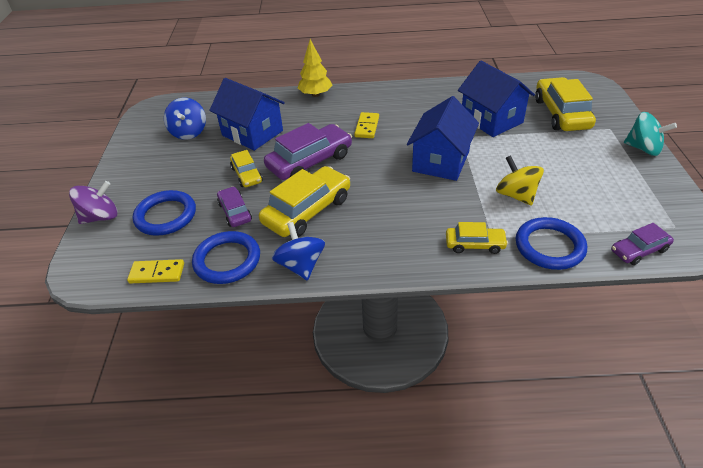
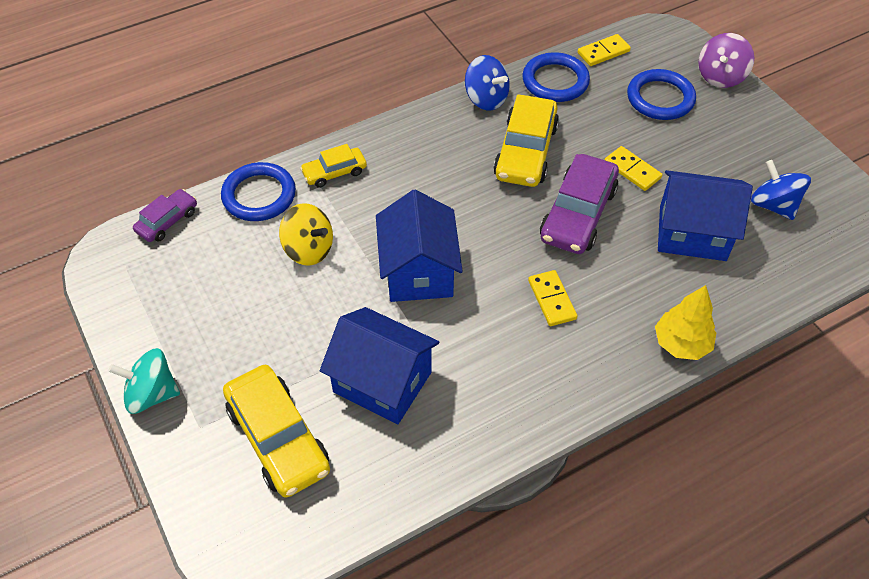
camera: 150 degrees right, 10 degrees up
purple car [217,186,252,227] -> none
yellow car [230,150,262,187] -> yellow domino [605,146,662,191]

